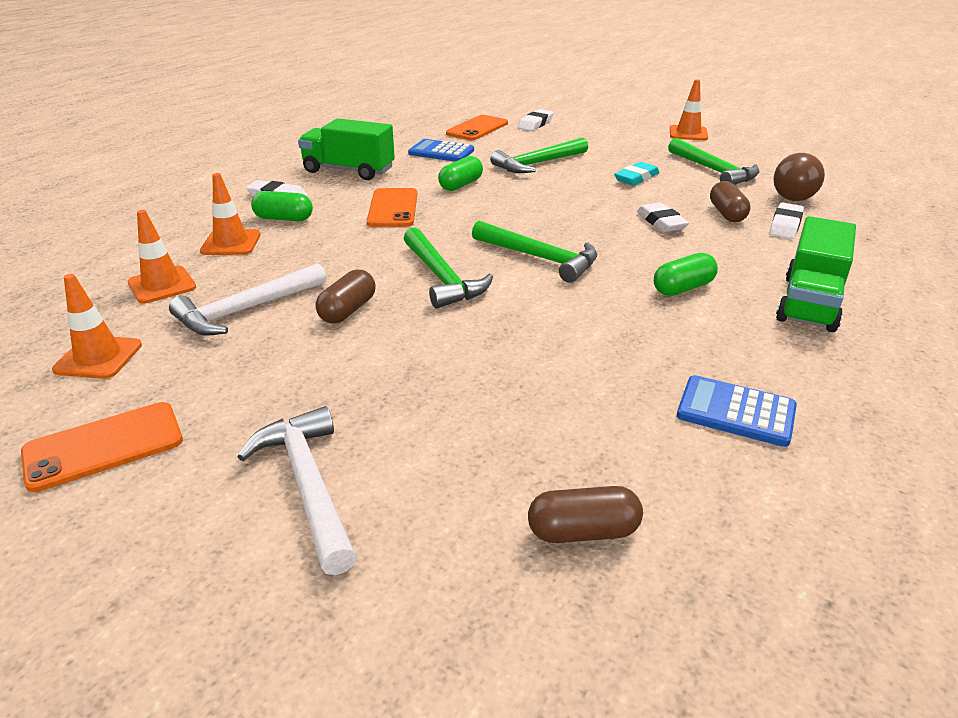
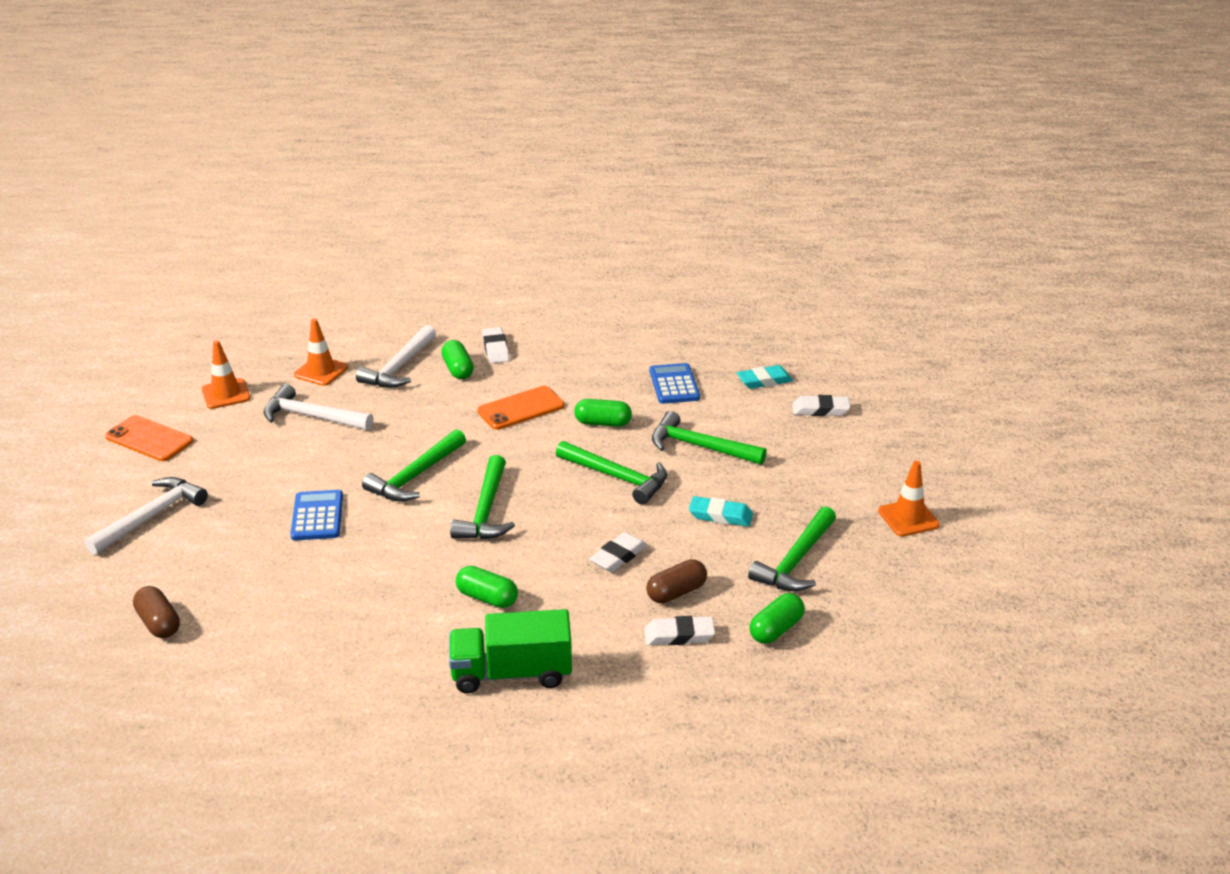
camera: 60 degrees right, 0 degrees up
orange traffic cone [200,173,261,255] -> white hammer [356,325,436,388]
green truck [298,118,395,180] -> none
brown capsule [316,269,376,323] -> none
orange phone [446,115,508,140] -> turquoise eraser [737,365,793,389]
blue calculator [677,375,797,447] -> blue calculator moved to [291,490,343,540]
brown light bulb [774,153,825,201] -> green capsule [750,593,805,644]
none -> green hammer [556,441,667,505]

